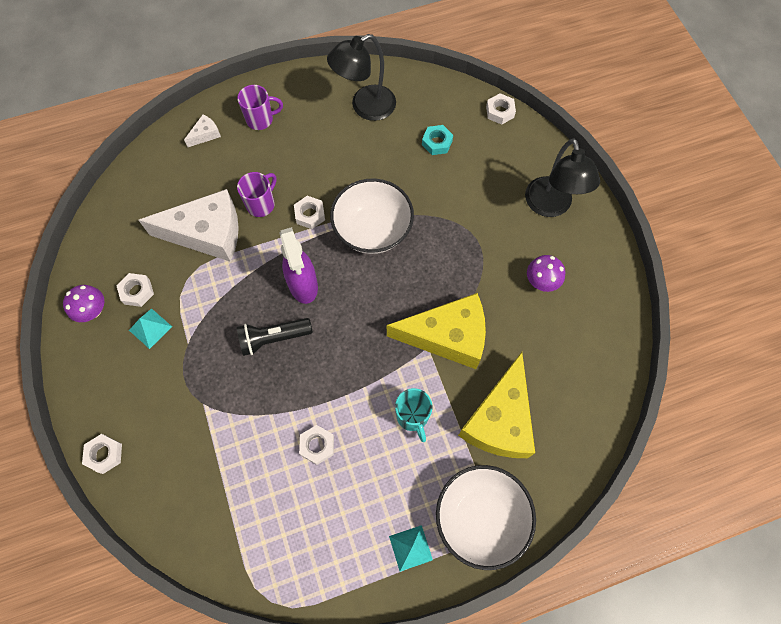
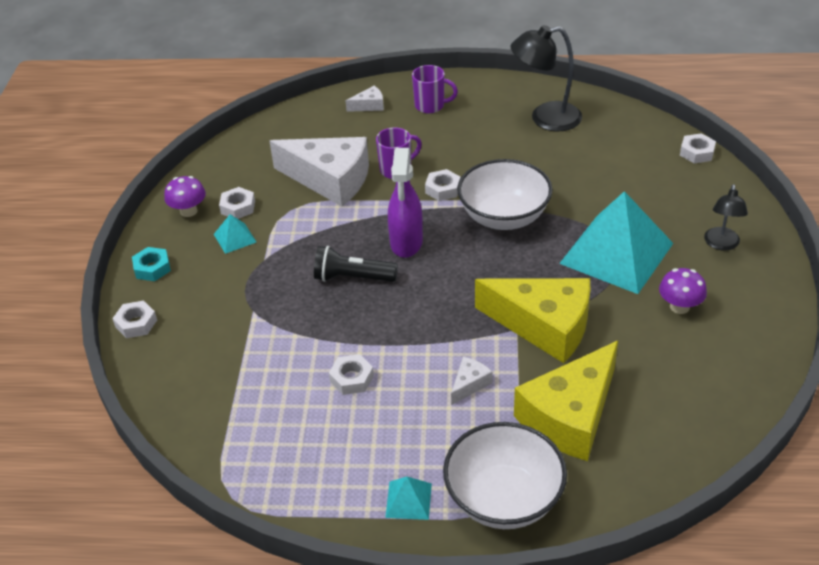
camera: 25 degrees right, 25 degrees down
turquoise mug [395,388,433,442] -> white cheese [451,357,493,405]
turquoise nut [422,125,453,155] -> turquoise nut moved to [132,247,171,281]
black lamp [525,138,600,217] -> black lamp [704,184,748,251], size x0.61
none -> turquoise pyramid [559,191,673,294]

